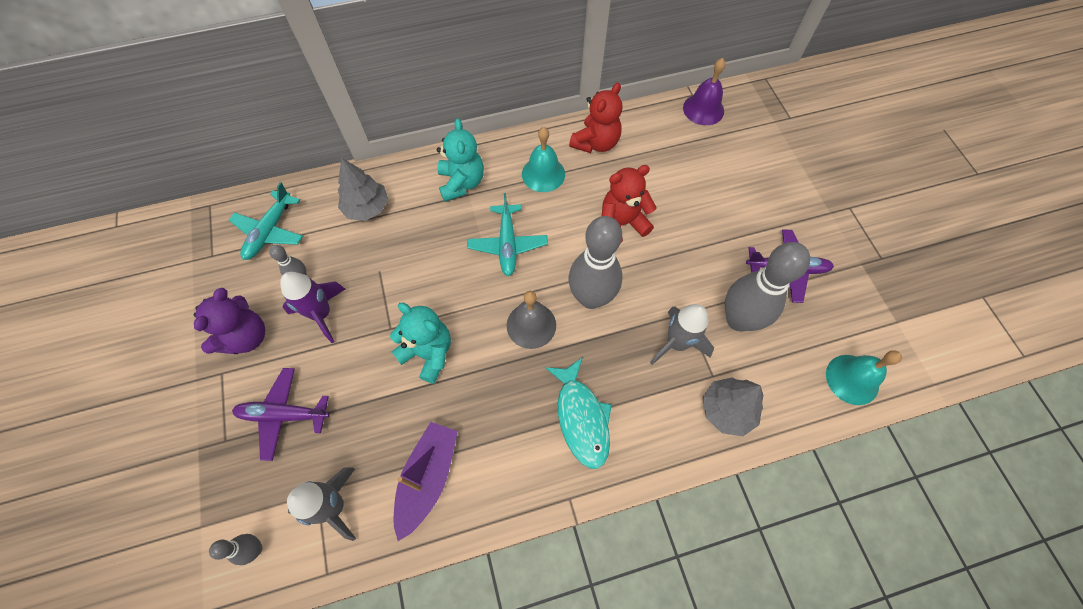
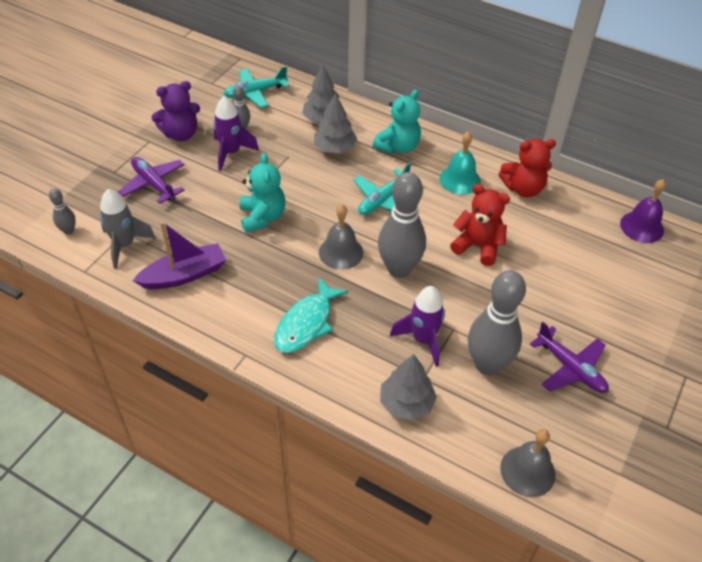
camera: 45 degrees right, 15 degrees down
grey rocket [650,304,714,365] -> purple rocket [390,286,445,367]
turquoise bell [826,350,902,405] -> grey bell [500,429,556,497]
none -> grey tree [314,93,357,153]

